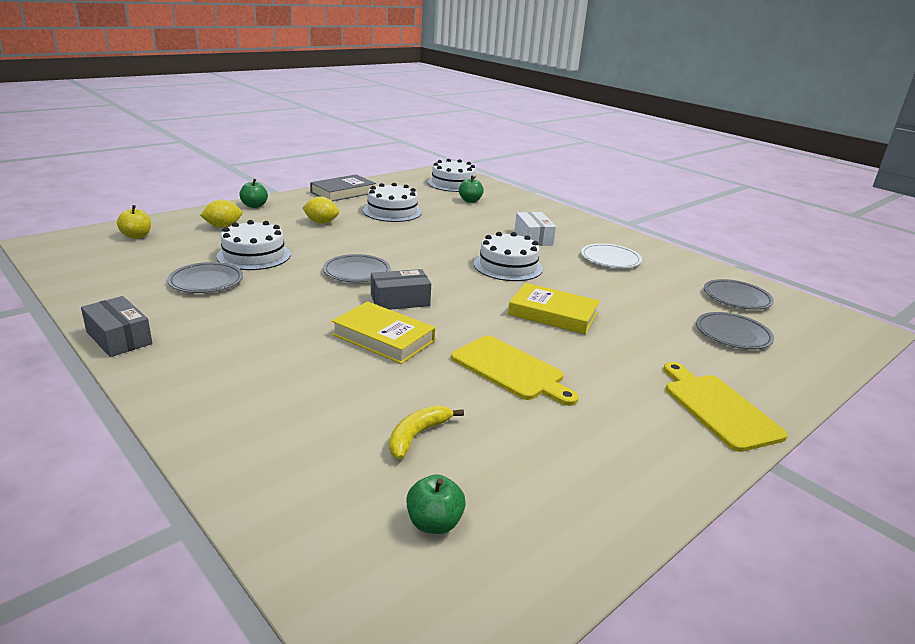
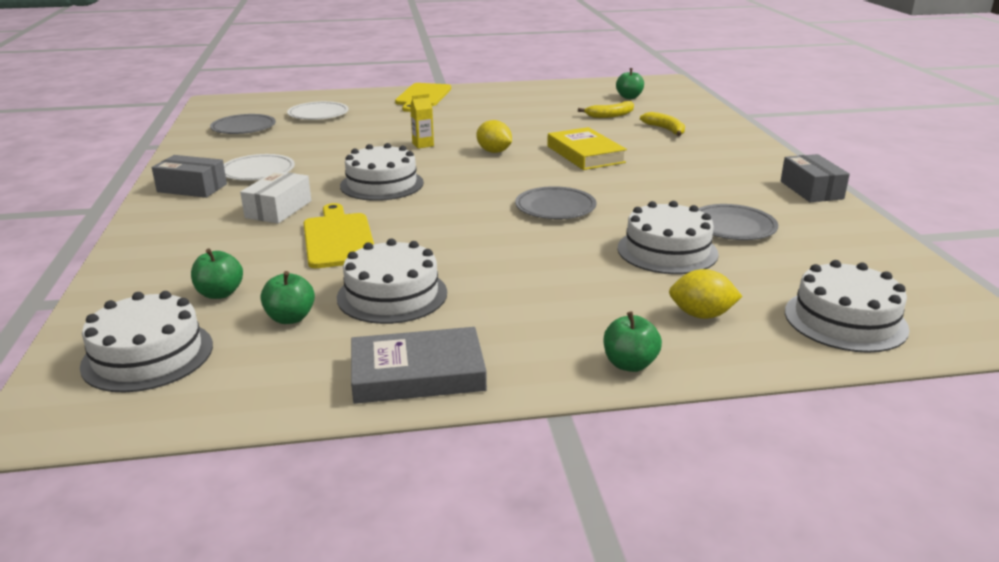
camera: 145 degrees left, 0 degrees up
yellow apple [117,205,151,239] -> white cake [785,260,910,353]
yellow lemon [302,197,339,224] -> yellow lemon moved to [476,120,512,153]
grey box [371,269,431,310] -> grey box moved to [152,155,227,198]
yellow cutting board [451,336,579,406] -> yellow cutting board moved to [304,203,374,268]
yellow book [508,283,600,334] -> yellow carton [410,94,434,148]
grey plate [696,312,774,349] -> white plate [287,101,349,120]
none -> green apple [260,271,315,324]
none -> yellow banana [640,112,685,136]

